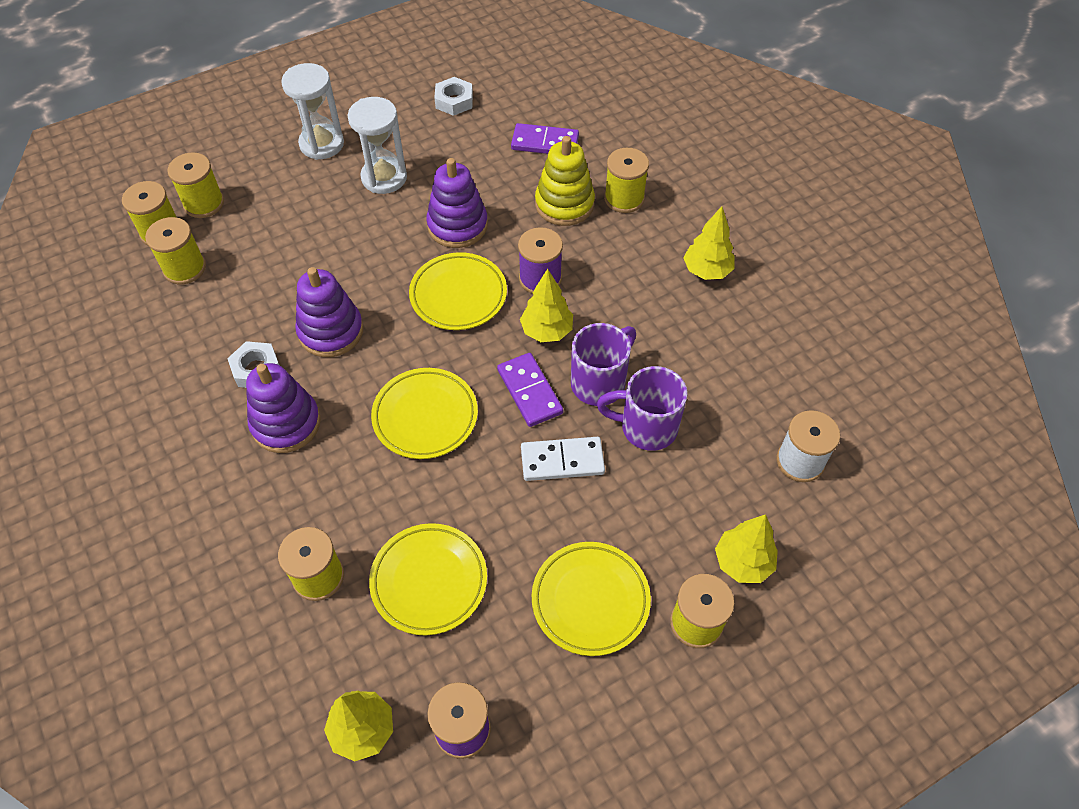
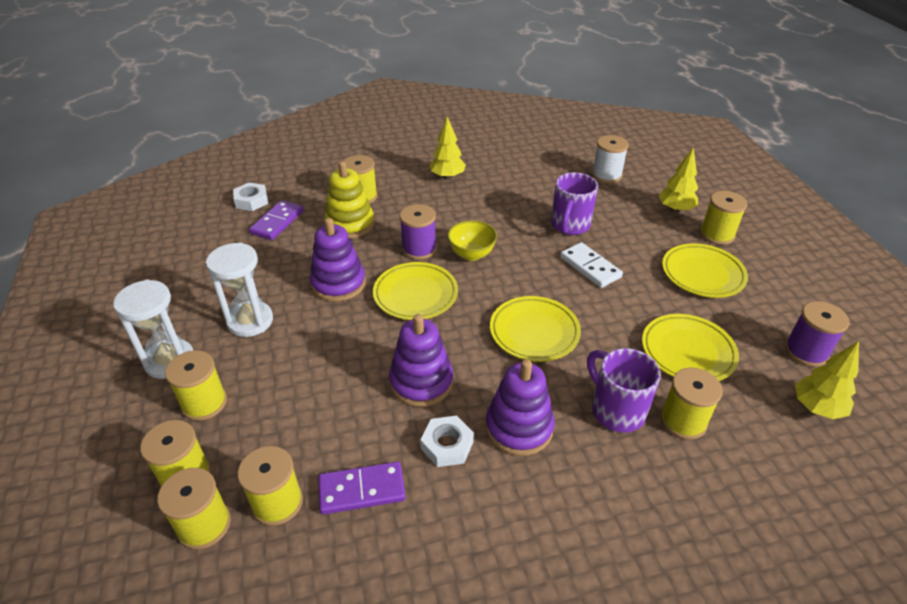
camera: 75 degrees left, 15 degrees down
white nut [434,77,473,116] -> white nut moved to [233,182,268,211]
purple domino [497,353,563,427] -> purple domino moved to [318,461,406,515]
yellow tree [520,269,573,342] -> yellow bowl [447,220,497,261]
white domino [521,437,605,481] -> white domino turned 45 degrees counterclockwise [560,242,623,288]
purple mug [571,323,636,406] -> purple mug moved to [587,348,661,432]
none -> yellow spool [165,350,227,421]

